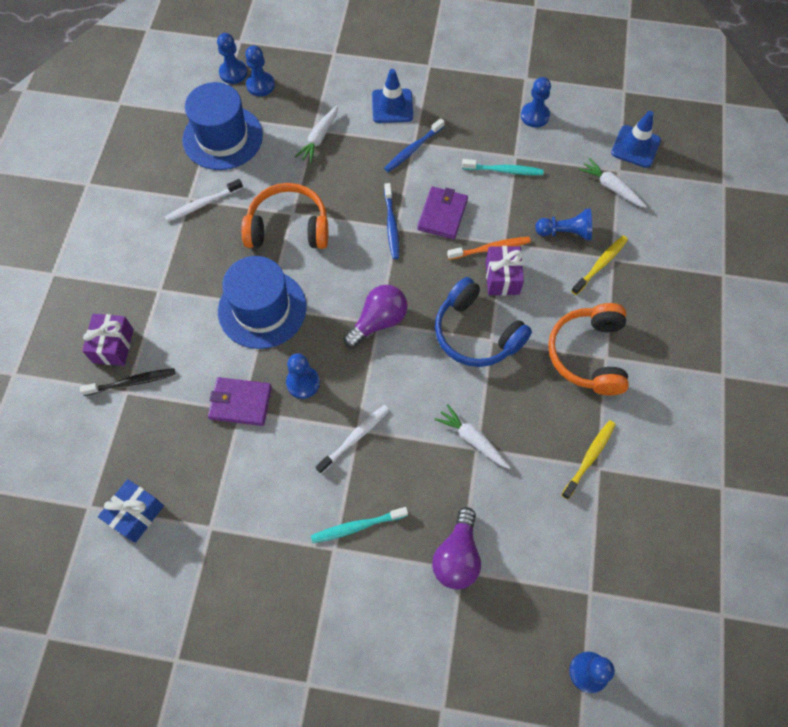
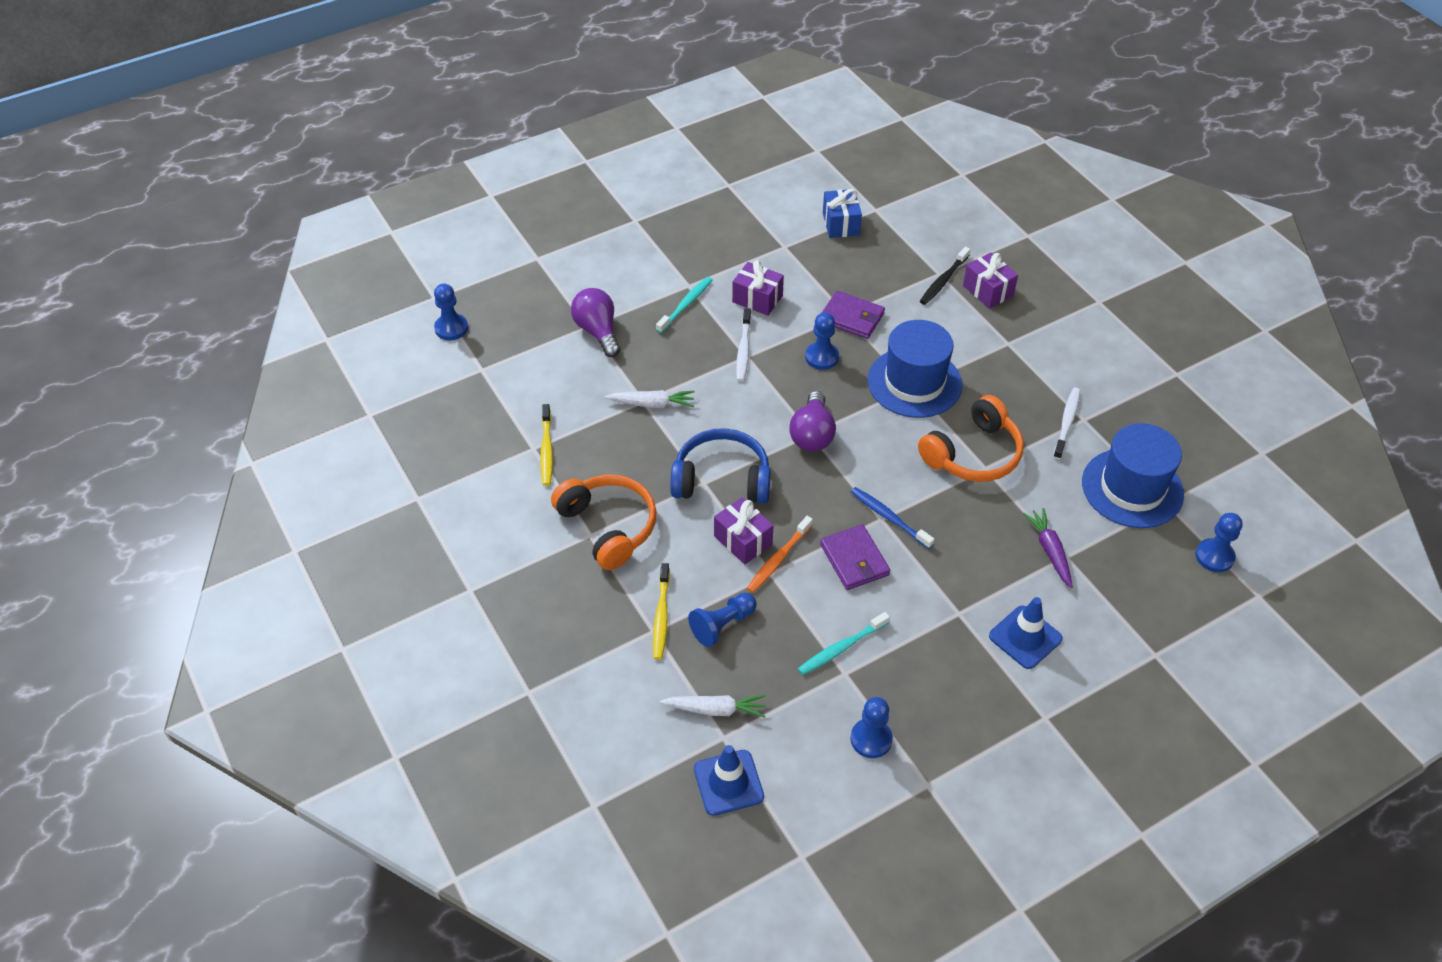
camera: 140 degrees right, 15 degrees down
purple wallet [208,377,272,426] -> purple wallet turned 60 degrees clockwise [822,291,885,339]
blue pawn [245,45,275,96] -> none
white carrot [295,105,338,163] -> purple carrot [1023,508,1073,588]
blue toothbrush [384,118,445,172] -> none
none -> purple gift [732,260,784,316]

